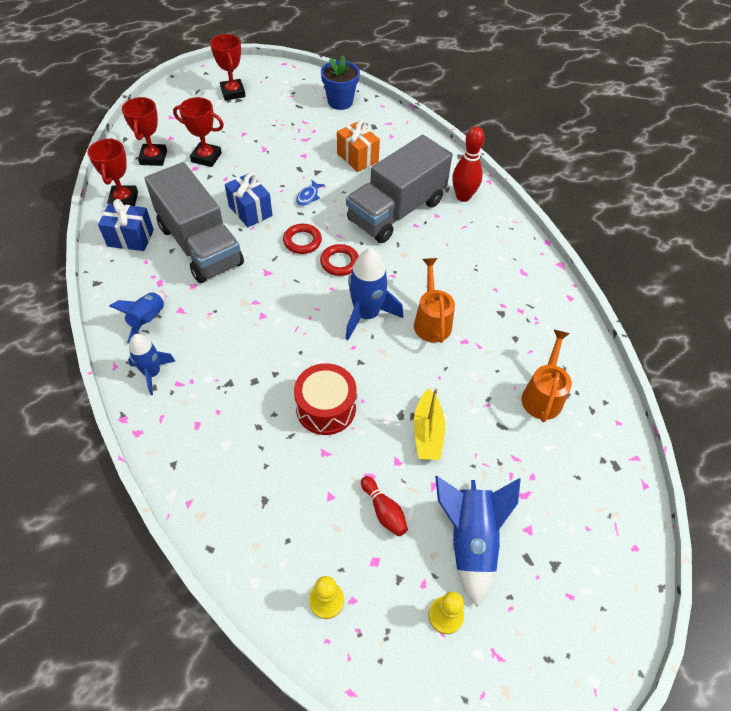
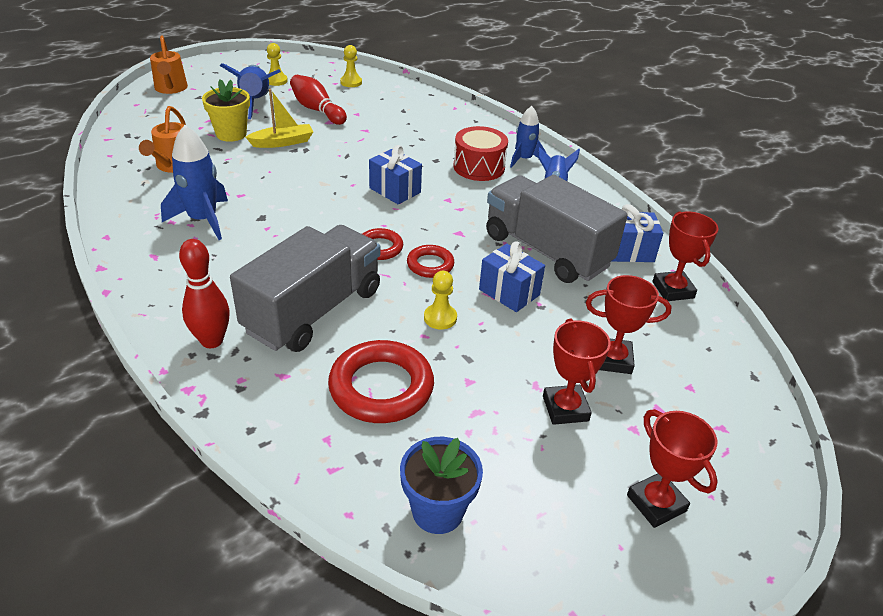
camera: 170 degrees right, 15 degrees down
red trophy [122,97,167,166] -> red trophy moved to [543,318,610,425]
red drum [294,363,357,435] -> red drum moved to [454,126,508,181]
blue fish [296,180,325,206] -> yellow pawn [424,271,457,329]
orange gift [337,120,380,172] -> red ring [328,340,434,423]
blue rocket [345,248,403,340] -> blue rocket moved to [161,125,228,240]
red bowling pin [361,476,408,536] -> red bowling pin [290,75,347,125], size x1.60
orange watering can [414,258,455,343] -> orange watering can moved to [150,36,188,94]
yellow boat [414,388,445,460] -> yellow boat turned 75 degrees clockwise [246,89,313,148]
none -> yellow flower pot [202,79,250,142]
none -> blue gift [369,145,422,205]

